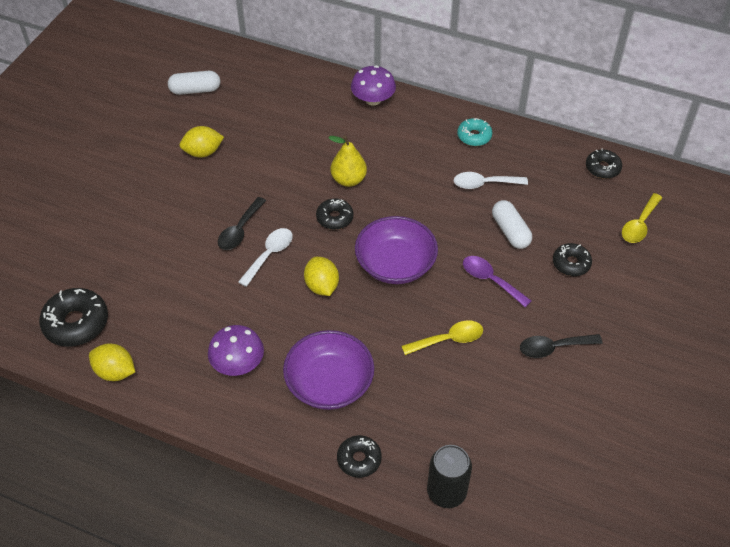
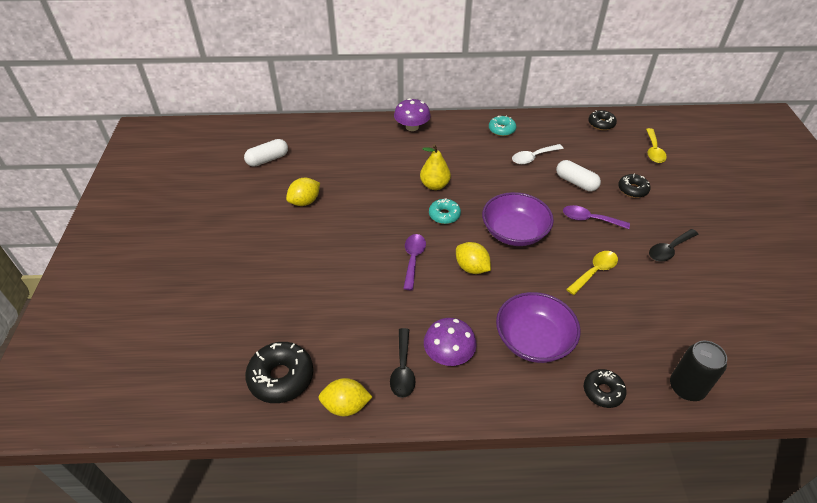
camera: 25 degrees left, 5 degrees down
black spoon [218,197,266,250] -> black spoon moved to [390,328,416,398]
white spoon [238,228,293,287] -> purple spoon [403,234,426,290]
black donut [316,198,354,230] -> turquoise donut [429,198,461,224]

